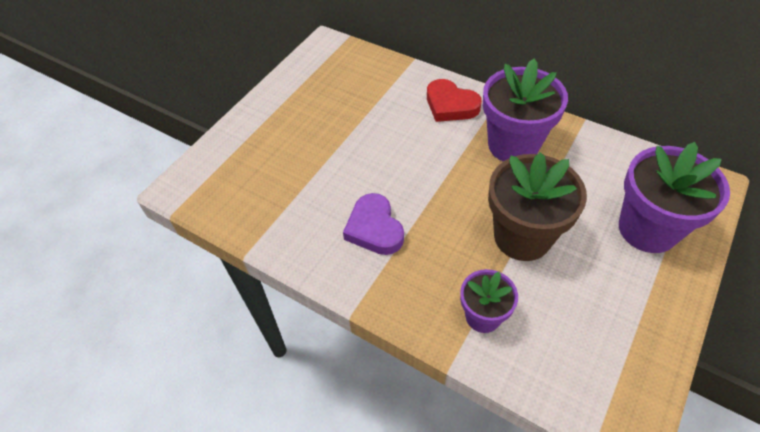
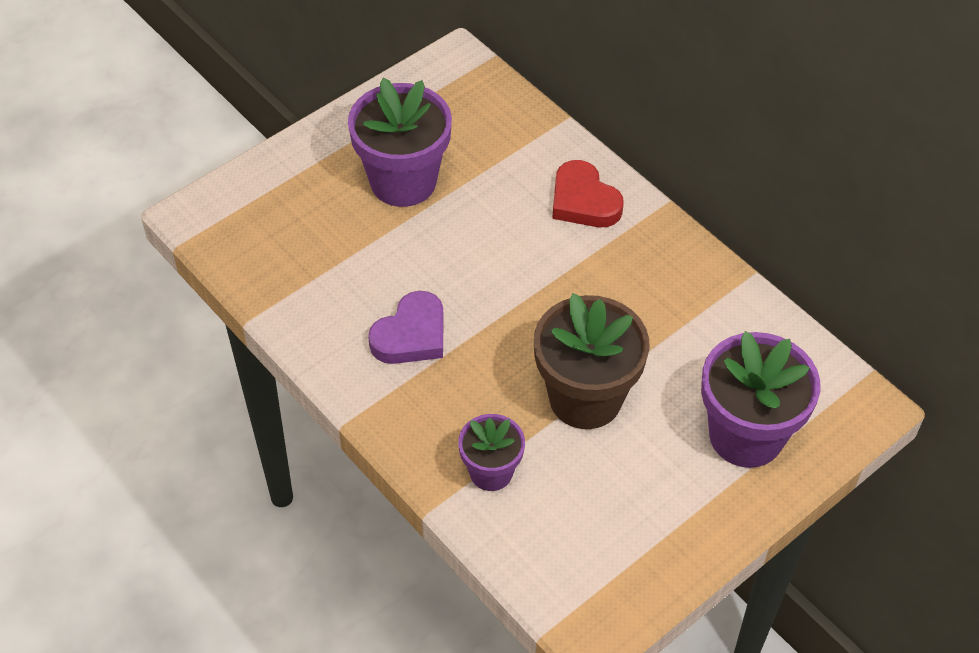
camera: 15 degrees right, 0 degrees up
purple heart [343,193,404,255] -> purple heart turned 135 degrees counterclockwise [368,291,444,364]
purple flower pot [483,59,568,162] -> purple flower pot moved to [348,78,452,207]

